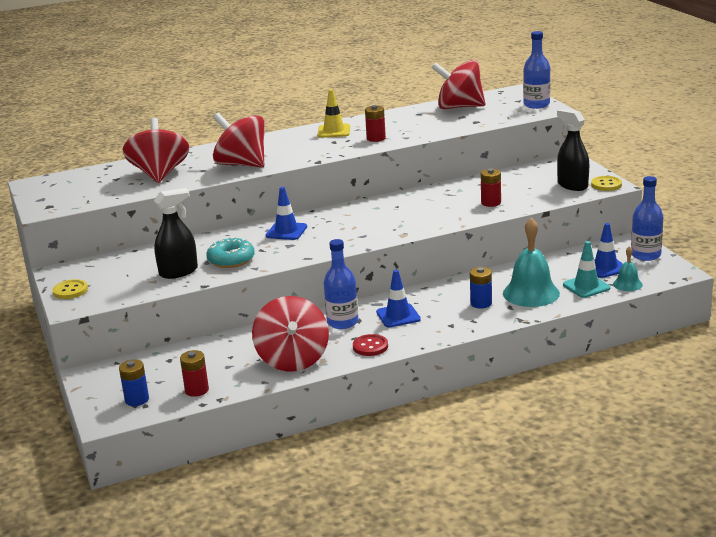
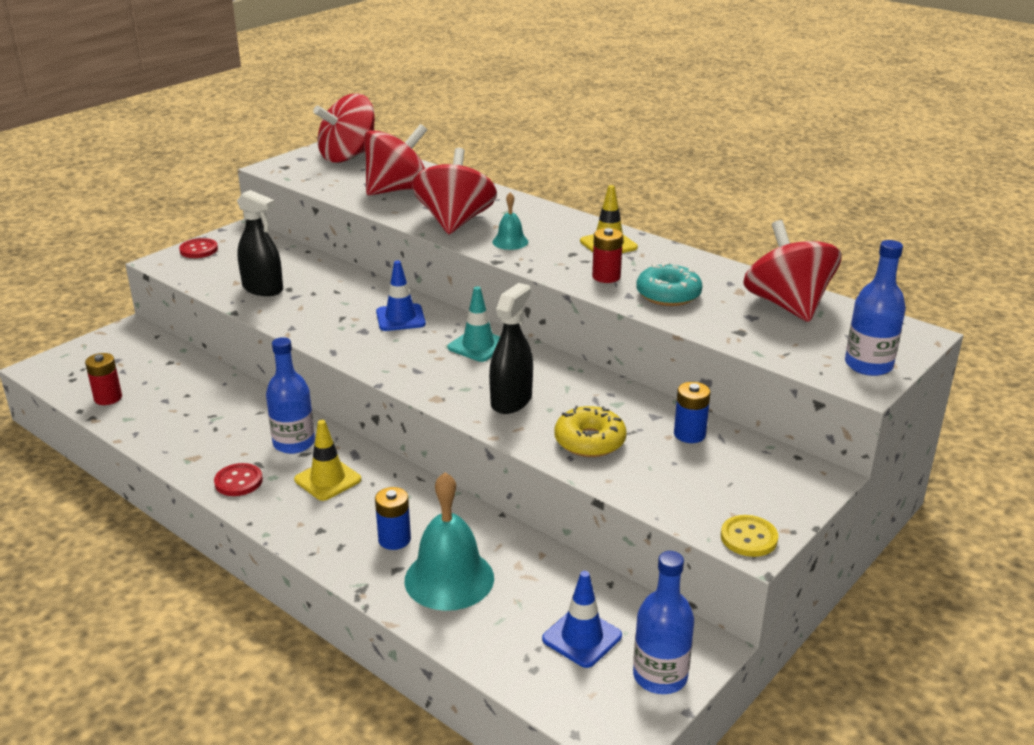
camera: 60 degrees right, 5 degrees up
yellow button [52,279,88,299] -> red button [179,238,218,258]
blue battery [119,359,149,406] -> blue battery moved to [674,382,711,443]
turquoise donut [206,237,255,268] -> turquoise donut moved to [636,262,702,306]
red spinning top [252,296,329,372] -> red spinning top moved to [313,94,375,163]
blue traffic cone [376,270,421,328] -> yellow traffic cone [294,420,361,501]
red battery [481,168,501,207] -> yellow donut [555,406,627,457]
black spray bottle [557,109,589,191] -> black spray bottle moved to [489,283,533,414]
turquoise traffic cone [563,241,610,298] -> turquoise traffic cone moved to [448,286,500,362]
turquoise bell [613,246,643,291] -> turquoise bell moved to [493,192,528,250]

